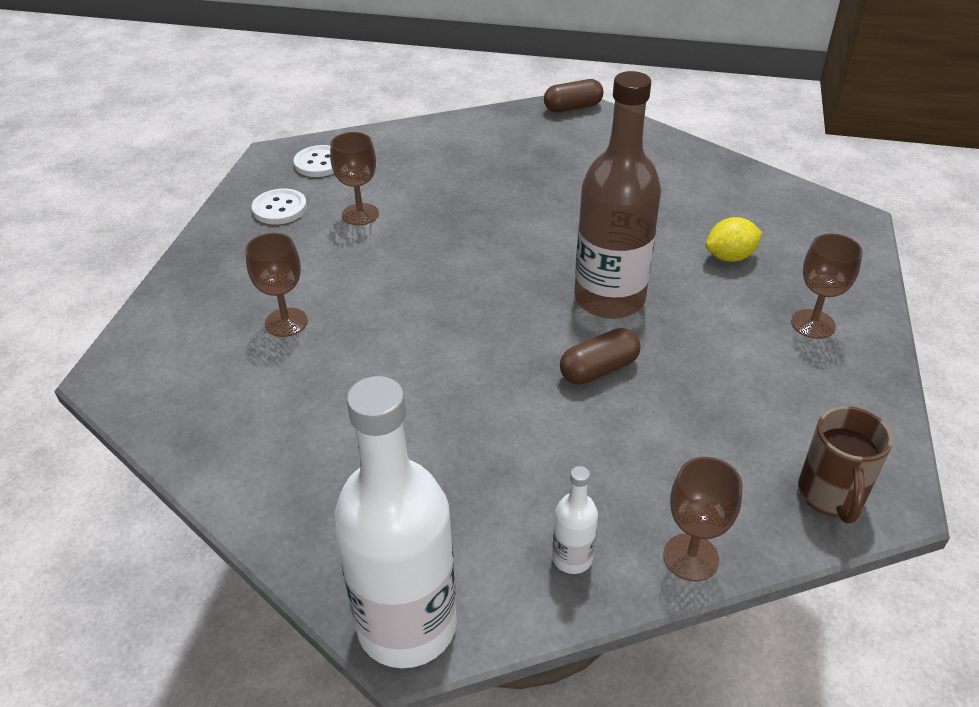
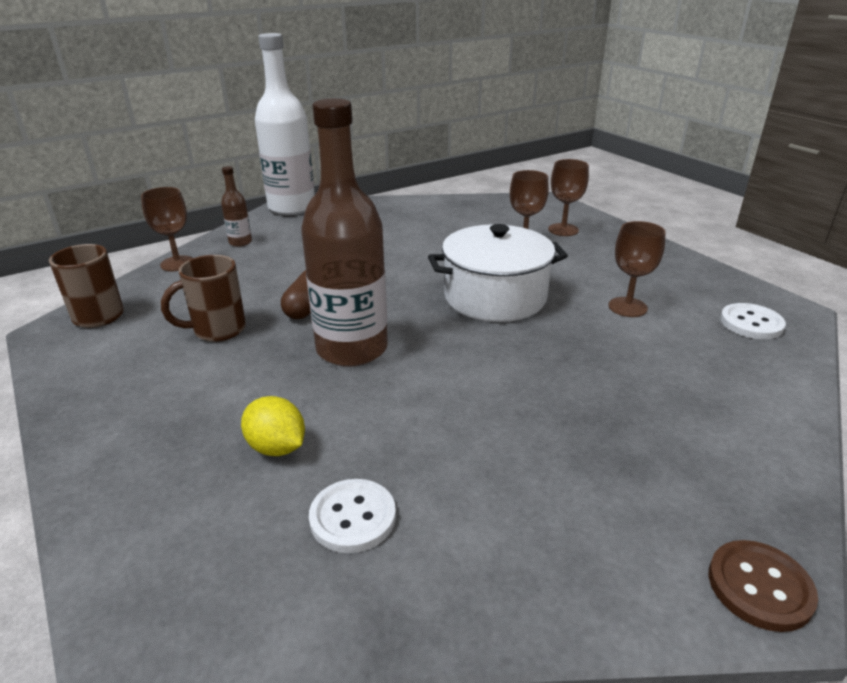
camera: 135 degrees right, 10 degrees down
white button [252,188,307,224] -> white button moved to [309,479,396,553]
brown capsule [544,79,603,112] -> brown button [709,540,818,632]
white bottle [552,466,598,574] -> brown bottle [221,166,252,247]
yellow lemon [705,217,762,262] -> yellow lemon turned 75 degrees counterclockwise [241,396,305,456]
brown goblet [791,233,863,339] -> brown goblet moved to [548,159,589,236]
none -> brown mug [161,255,246,342]
none -> white pot [428,224,568,322]

